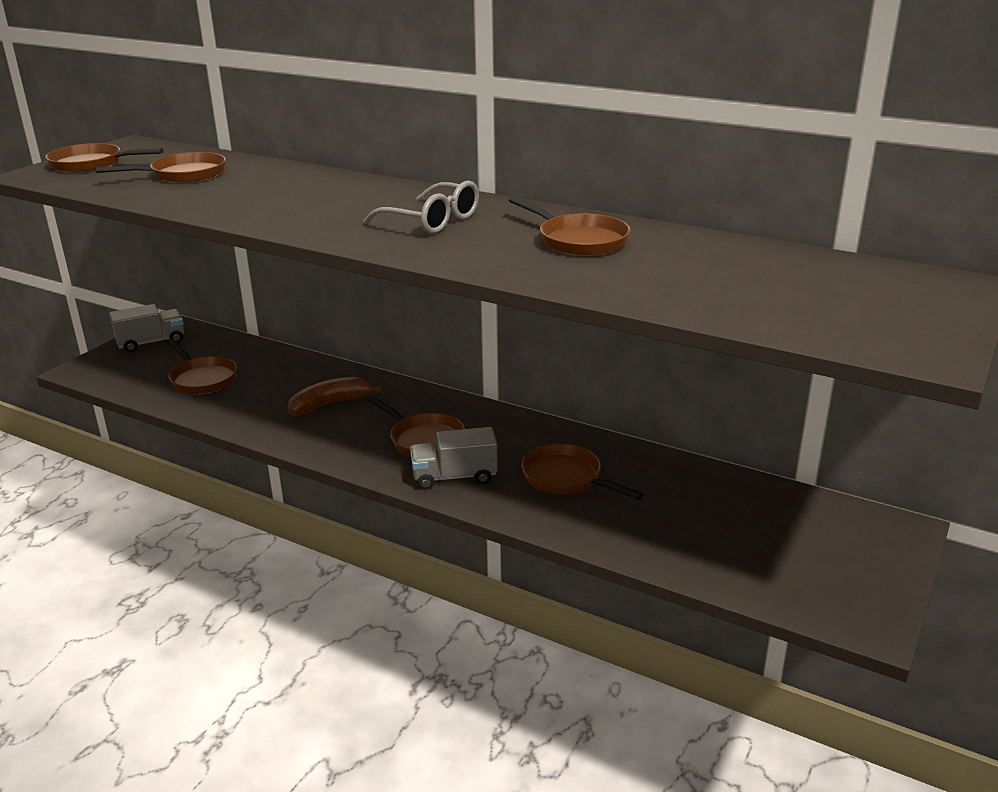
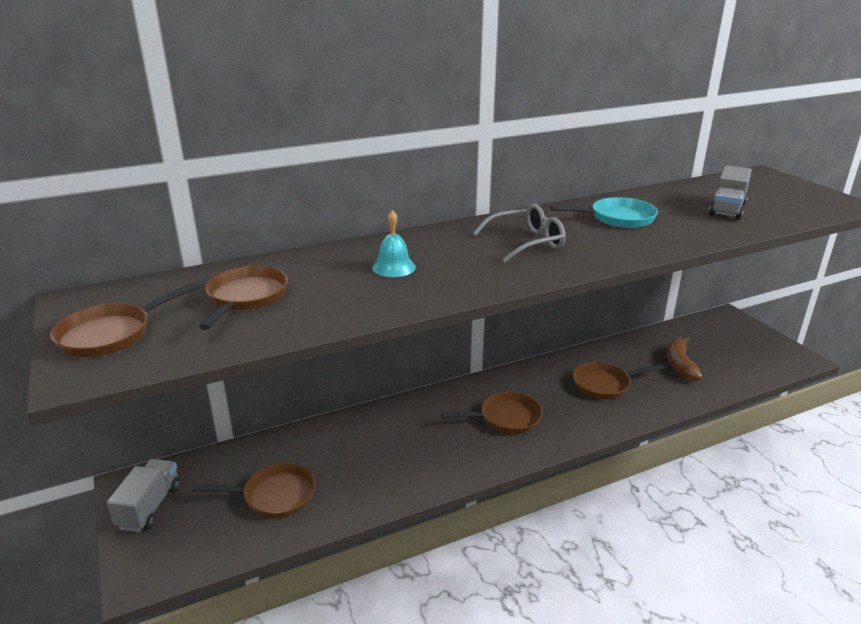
camera: 55 degrees left, 0 degrees up
brown banana [288,377,383,415] -> brown banana moved to [667,336,703,381]
grey truck [410,427,498,490] -> grey truck moved to [709,165,752,220]
brown pan [509,197,631,256] -> turquoise pan [551,197,658,228]
none -> turquoise bell [372,210,416,277]

